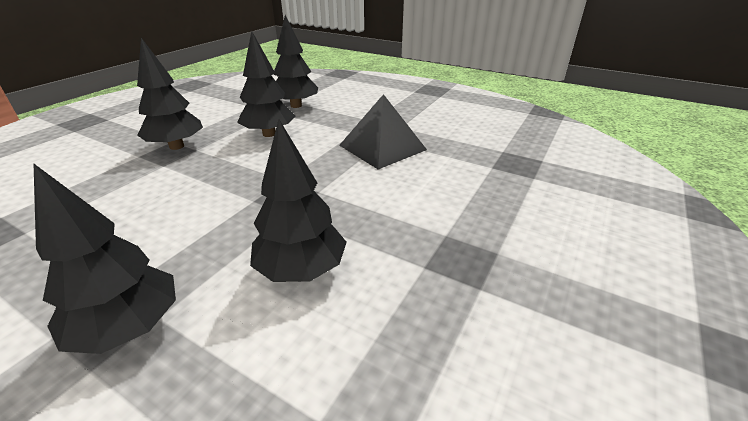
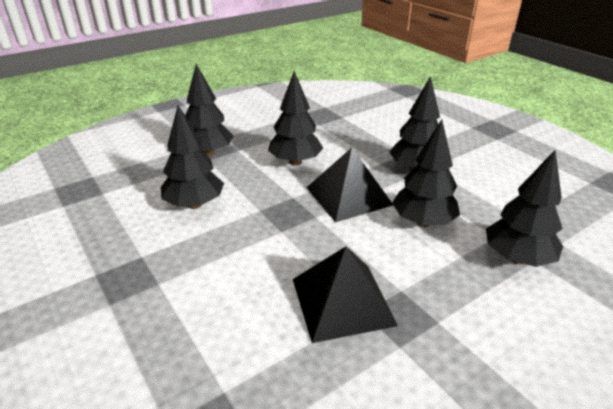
camera: 115 degrees right, 0 degrees up
none -> black tree [268,71,323,165]
none -> black pyramid [306,148,393,222]

